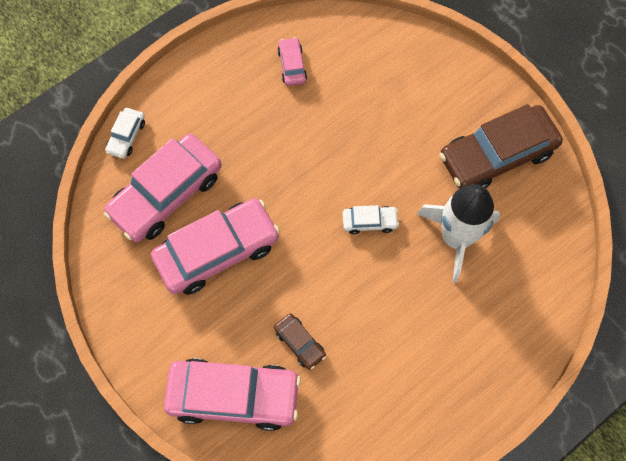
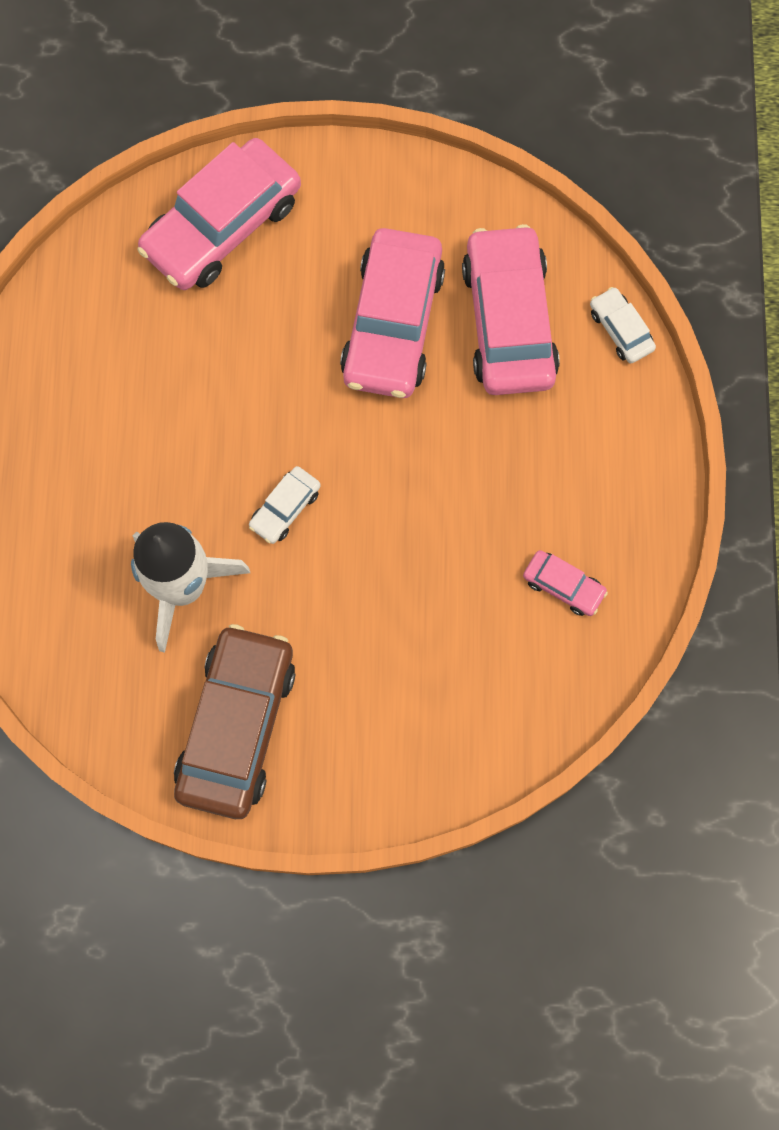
camera: 130 degrees right, 5 degrees up
brown car [274,314,326,370] -> none

